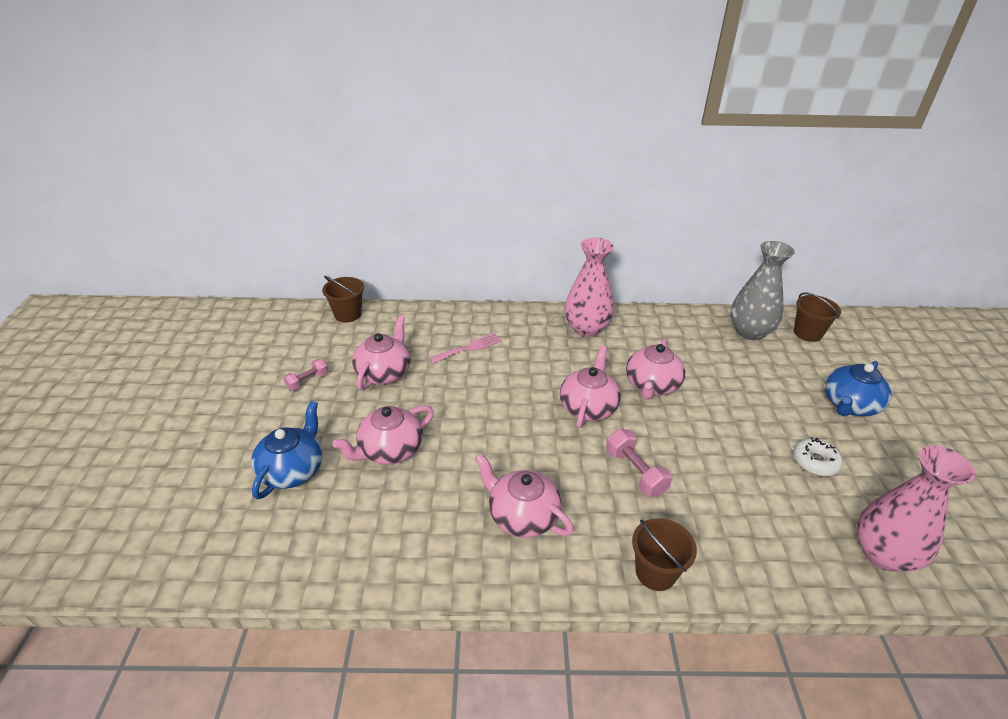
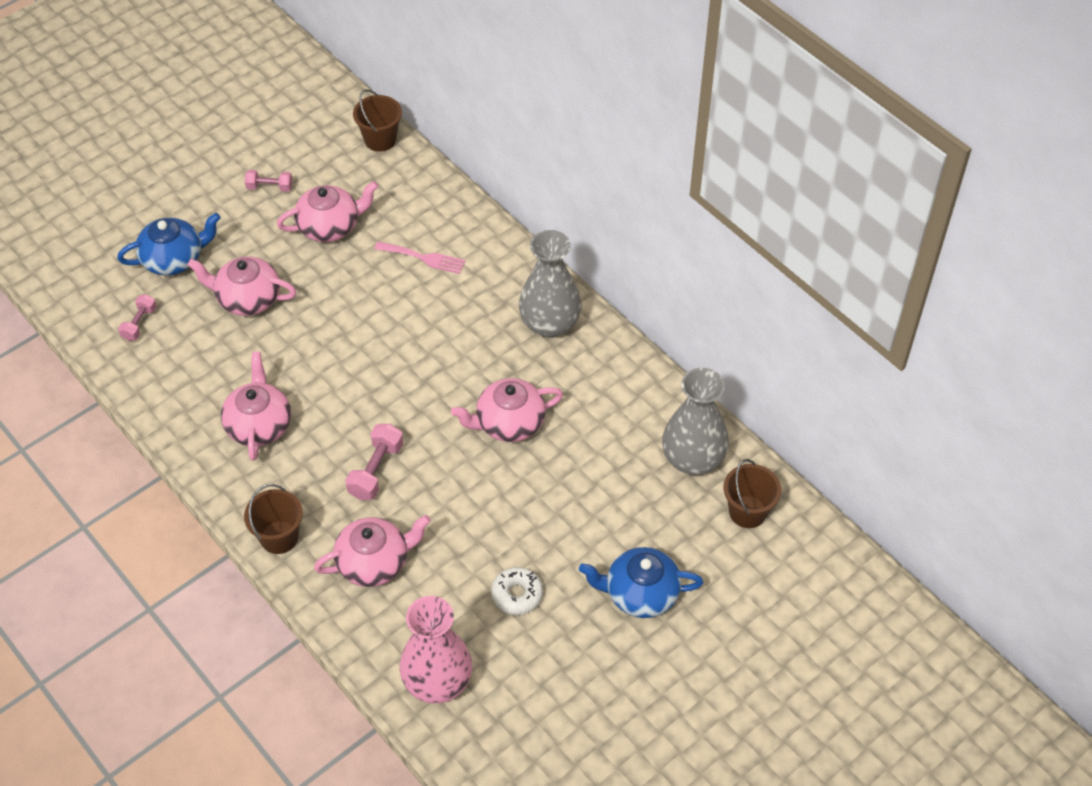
camera: 50 degrees right, 15 degrees up
pink teapot [560,346,621,428] -> pink teapot moved to [314,515,431,587]
pink vase [565,237,614,337] -> grey vase [519,230,581,338]
none -> pink dumbbell [118,294,157,341]

